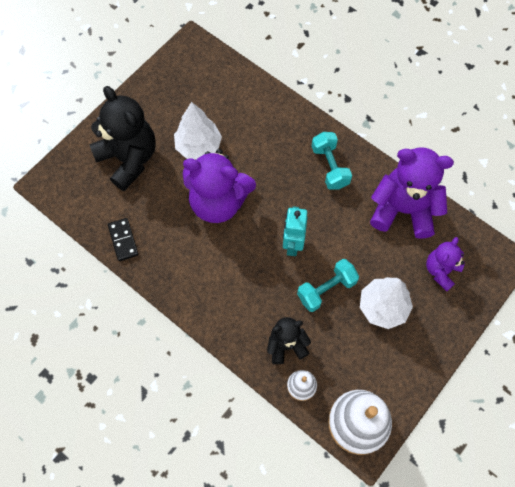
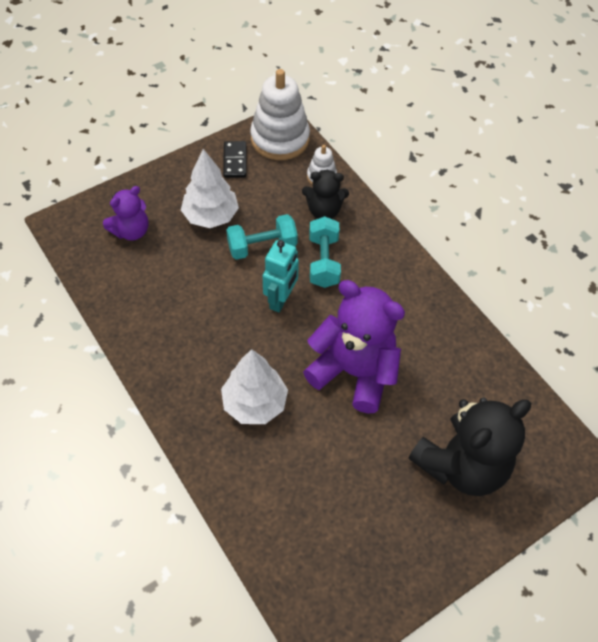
camera: 165 degrees left, 10 degrees down
black teddy bear [89,86,156,191] -> black teddy bear turned 105 degrees counterclockwise [408,397,531,496]
black domino [108,218,138,261] -> black domino moved to [223,141,246,178]
white tree [174,102,222,160] -> white tree moved to [221,349,288,424]
turquoise dumbbell [312,132,352,190] -> turquoise dumbbell moved to [309,216,341,288]
purple teddy bear [370,147,454,239] -> none

